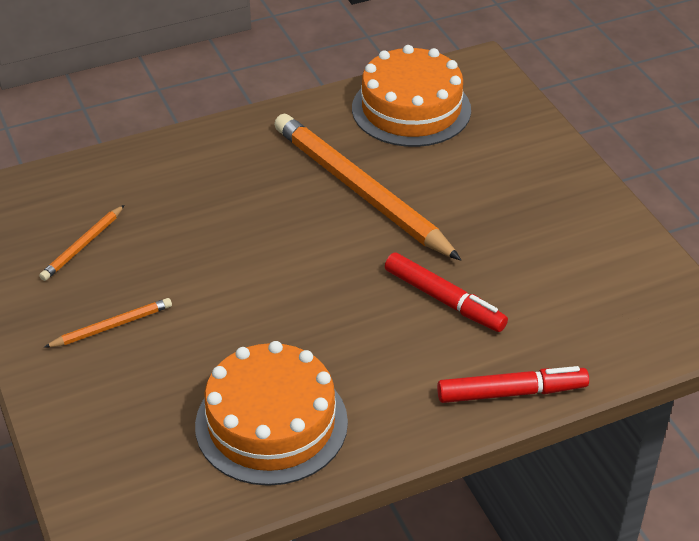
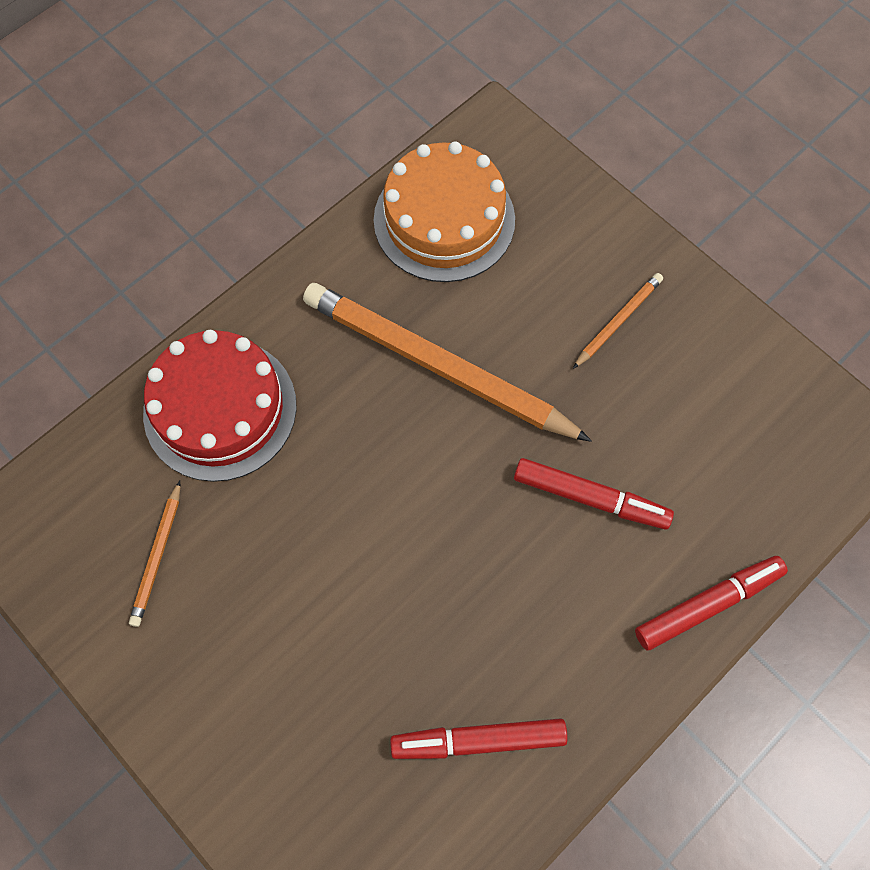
camera: 20 degrees left, 25 degrees up
orange pencil [44,298,172,348] -> orange pencil moved to [573,273,663,369]
orange cake [195,341,348,486] -> red marker [390,718,568,759]
none -> red cake [143,330,297,482]

